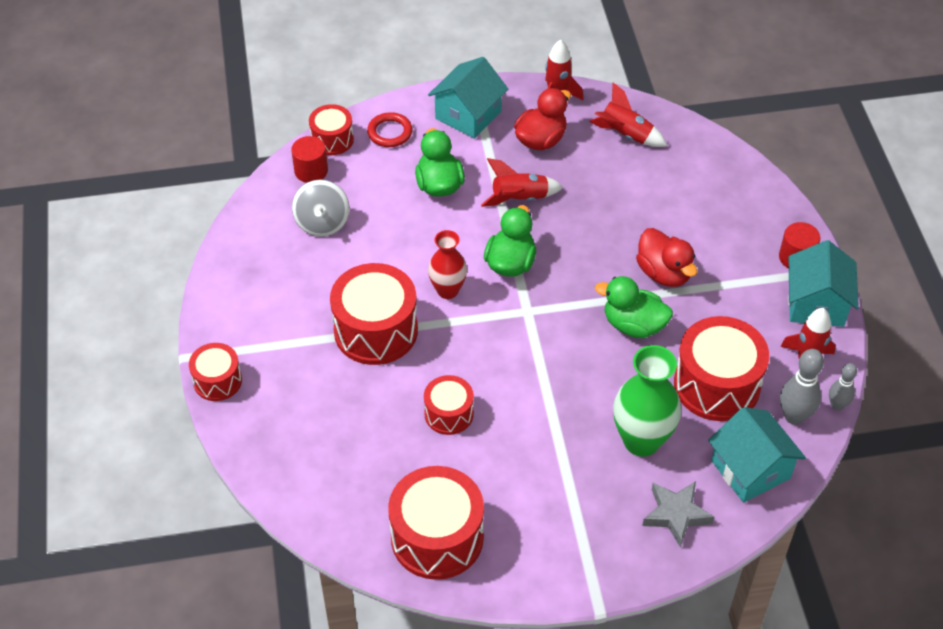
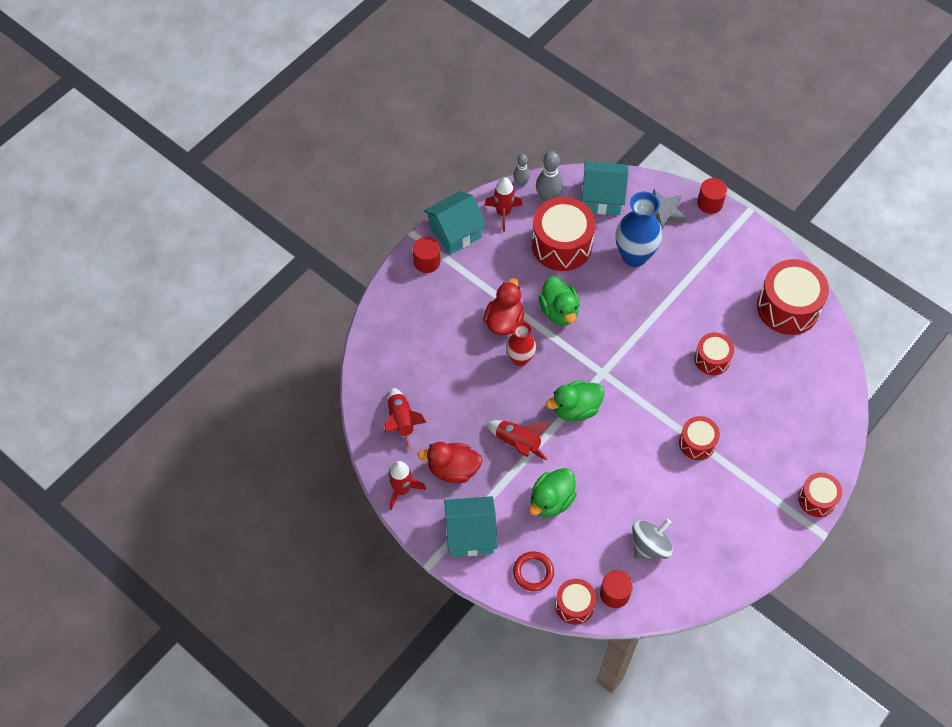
camera: 130 degrees left, 10 degrees up
red drum [330,263,418,365] -> red drum [679,416,720,460], size x0.56
red vase [428,230,467,299] -> red vase moved to [506,321,536,366]
green vase [613,345,681,456] -> blue vase [616,192,662,267]
turquoise house [708,407,806,503] -> turquoise house turned 75 degrees clockwise [581,161,628,215]
none -> red cylinder [697,178,727,214]

